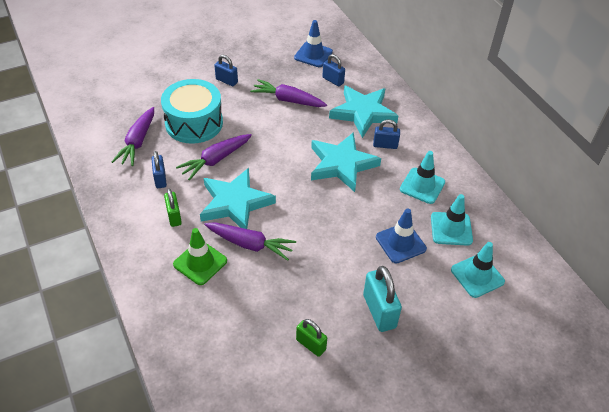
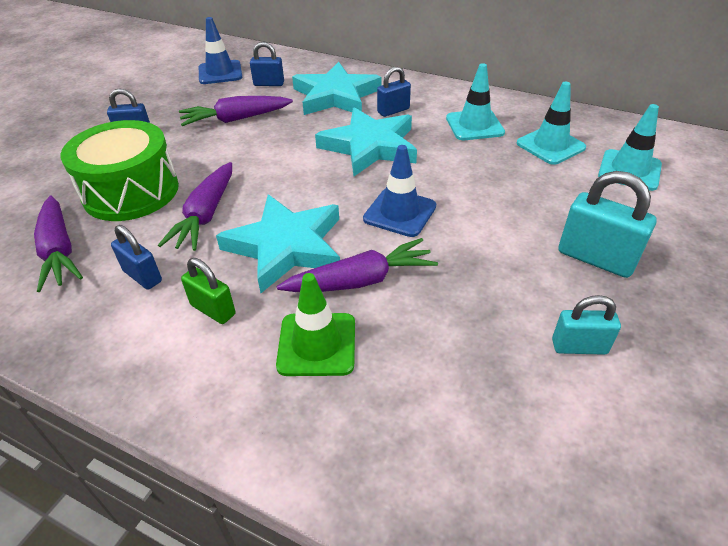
camera: 35 degrees left, 5 degrees down
turquoise drum [161,79,223,144] -> green drum [61,120,179,221]
green padlock [296,319,327,357] -> turquoise padlock [552,295,621,355]
blue traffic cone [376,208,427,263] -> blue traffic cone moved to [363,145,436,237]

